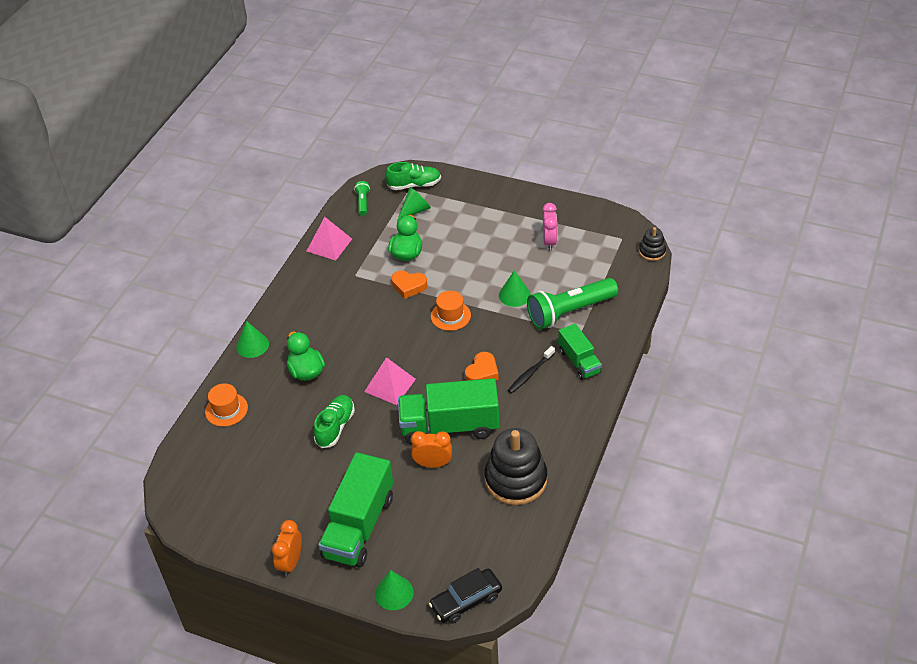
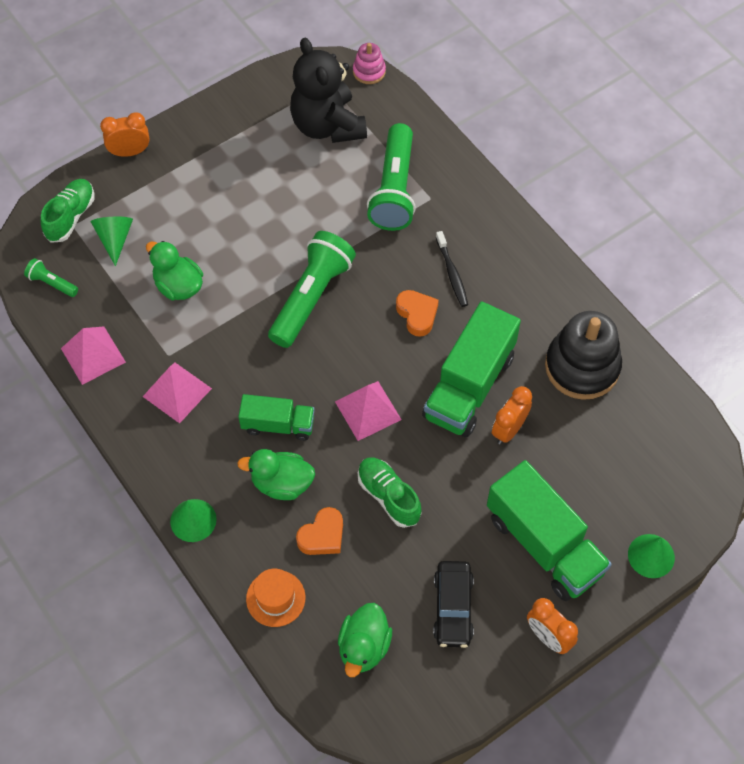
camera: 60 degrees left, 15 degrees up
orange heart [391,271,427,299] -> orange heart moved to [296,507,343,555]
black car [429,568,502,624] -> black car moved to [433,561,474,648]
orange hat [431,291,471,331] -> green flashlight [268,231,356,348]
green cone [499,270,531,307] -> none
pink clock [543,203,558,251] -> none
green truck [558,324,602,380] -> green truck moved to [238,394,315,441]
black stacking toy [639,227,666,261] -> pink stacking toy [353,43,386,84]
none -> orange clock [100,112,150,157]
none -> pink pyramid [143,363,212,424]
none -> black teddy bear [290,38,367,143]
none -> green duck [338,603,392,677]

